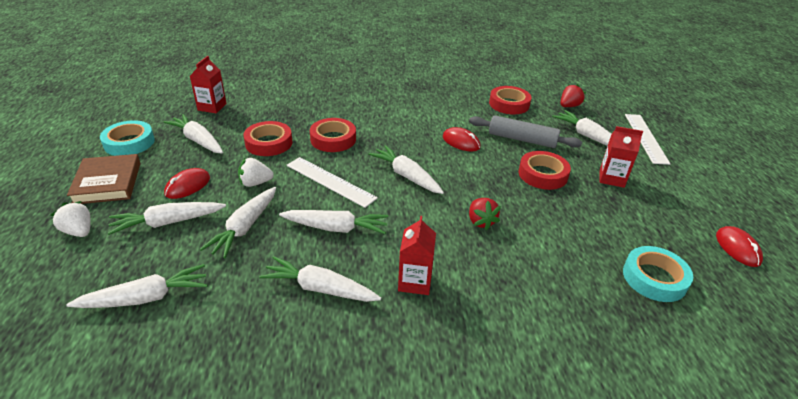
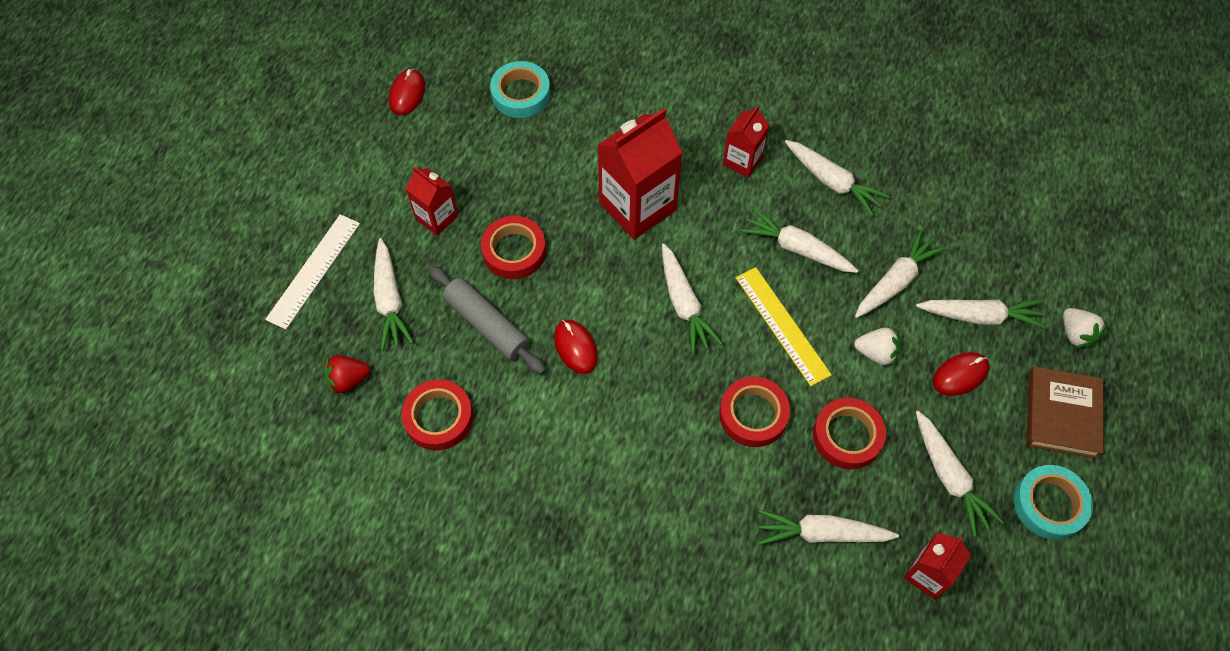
camera: 155 degrees left, 25 degrees up
white carrot [66,264,207,308] -> white carrot moved to [759,510,899,545]
white ruler [287,157,378,208] -> yellow ruler [736,267,832,386]
red strawberry [469,198,501,231] -> red carton [598,108,683,240]

